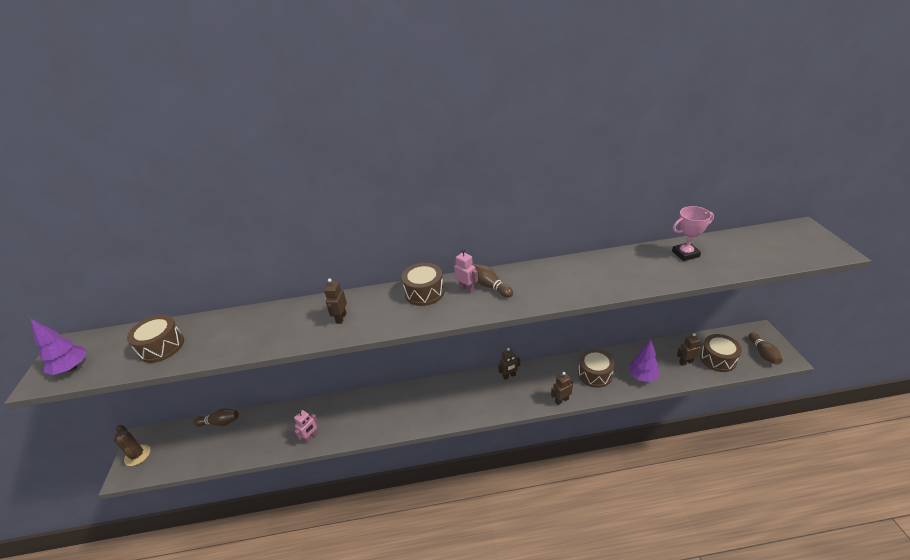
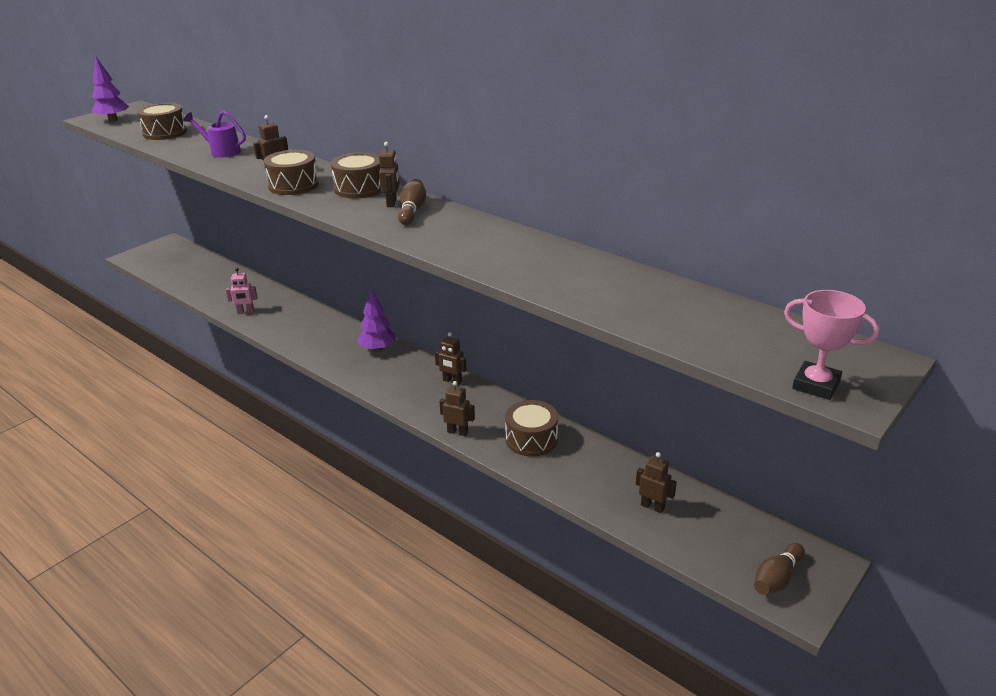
camera: 45 degrees right, 5 degrees down
brown cactus [114,425,150,466] -> none
brown bowling pin [193,408,239,427] -> none
pink robot [454,249,478,293] -> brown robot [379,142,399,207]
purple tree [628,339,660,382] -> purple tree moved to [357,289,396,352]
pink trophy [672,206,714,261] -> pink trophy moved to [784,290,879,400]
brown drum [700,334,742,372] -> brown drum moved to [264,150,319,195]
none -> purple watering can [183,111,246,157]

